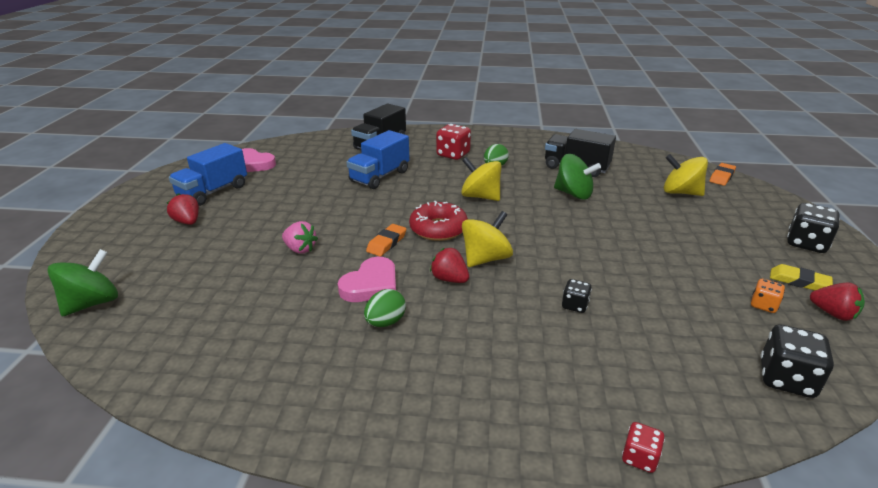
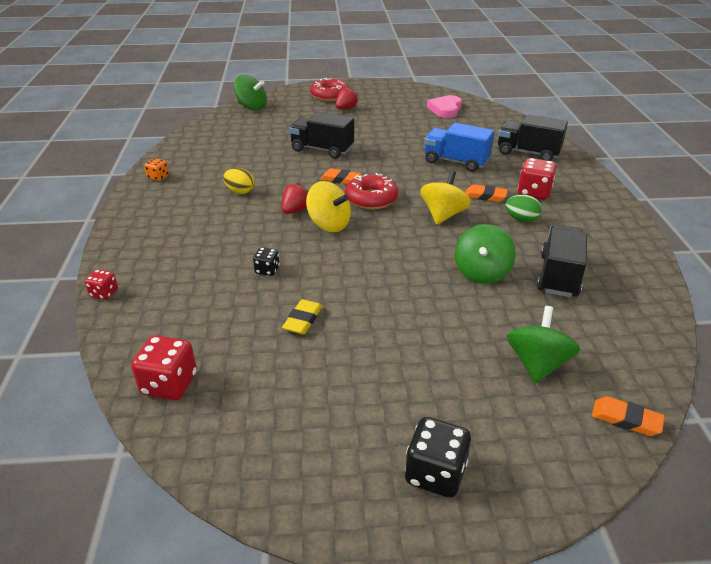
camera: 80 degrees right, 5 degrees up
blue truck [169,143,247,206] -> none
pink strawberry [282,221,318,254] -> black truck [289,112,354,159]
pink heart [338,257,396,302] -> none
green egg [364,289,406,327] -> yellow egg [223,168,255,194]
yellow spinning top [664,154,708,196] -> green spinning top [507,306,580,383]
orange dice [751,279,785,313] -> orange dice moved to [144,158,169,181]
black dice [760,325,834,398] -> red dice [131,335,197,400]
yellow eraser [770,264,833,291] -> yellow eraser moved to [282,299,322,335]
red strawberry [810,282,865,321] -> none
none -> red donut [310,78,349,101]
none -> orange eraser [465,184,508,202]

